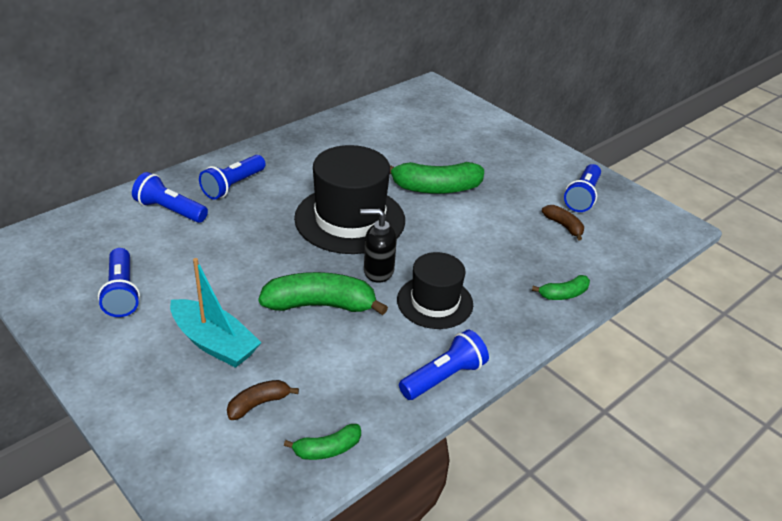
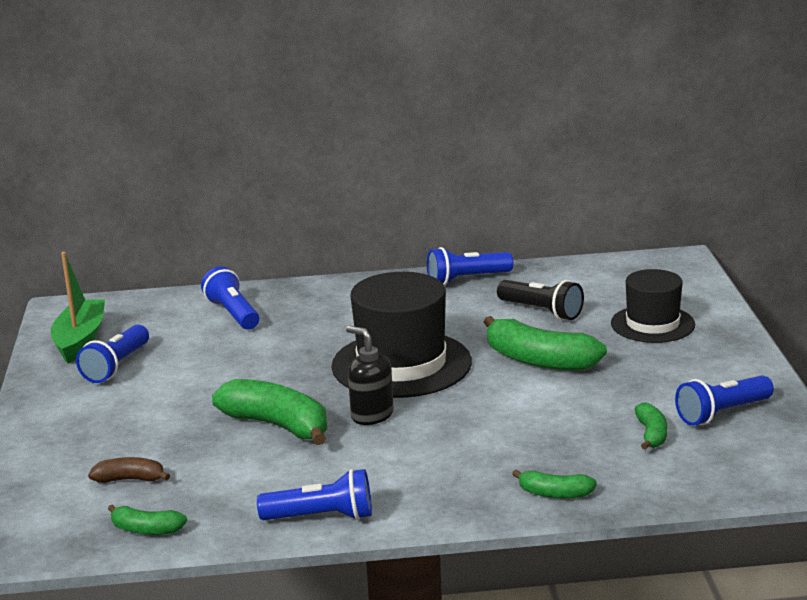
camera: 40 degrees right, 15 degrees down
turquoise boat [170,258,262,368] -> none
blue flashlight [199,155,266,200] -> blue flashlight moved to [427,247,513,285]
black hat [397,252,473,329] -> black hat moved to [611,269,695,343]
brown banana [542,205,584,240] -> green banana [634,402,667,450]
none -> green boat [51,252,105,364]
none -> black flashlight [497,280,584,320]

